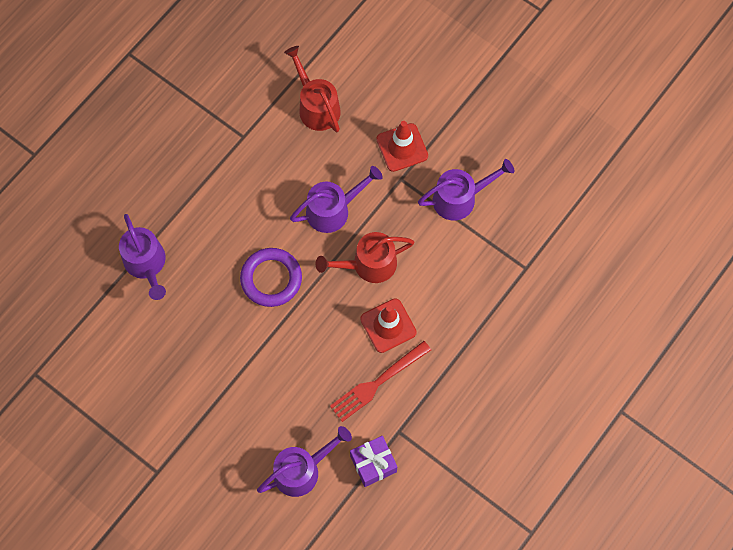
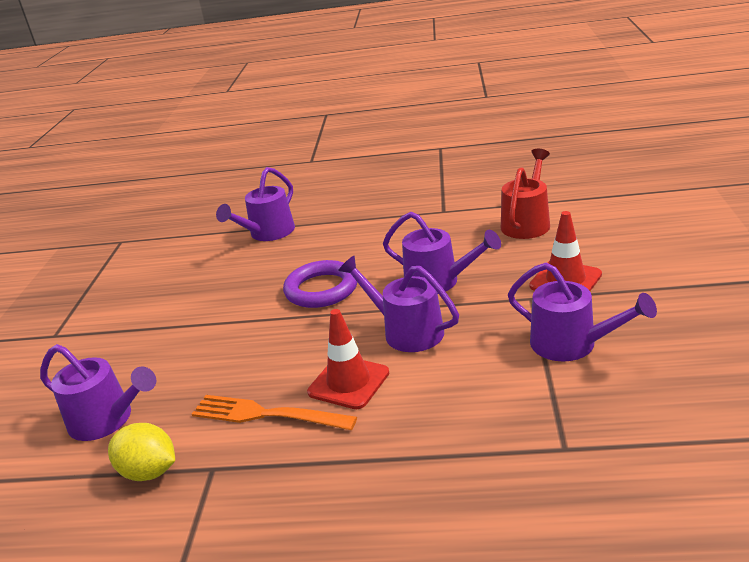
camera: 60 degrees right, 40 degrees down
red watering can [316,232,414,283] -> purple watering can [338,256,459,352]
red fork [330,341,431,422] -> orange fork [192,395,357,430]
purple gift [350,436,397,487] -> yellow lemon [108,423,175,481]

